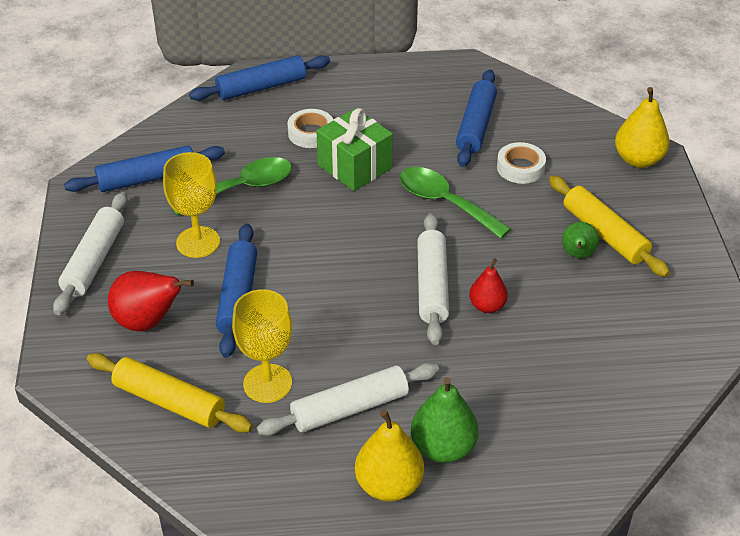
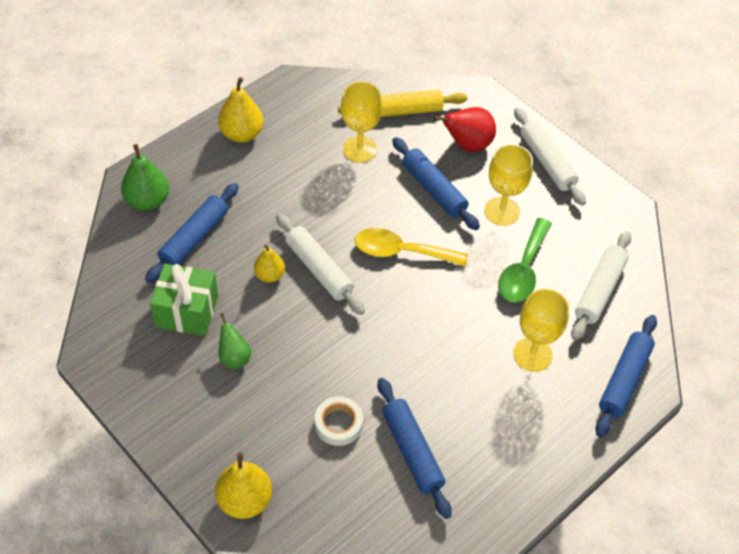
camera: 140 degrees right, 10 degrees up
blue rolling pin [64,145,225,192] -> blue rolling pin moved to [145,183,239,283]
white rolling pin [257,363,439,436] -> white rolling pin moved to [571,231,631,341]
white tape [288,109,333,148] -> yellow goblet [513,289,569,372]
green gift [316,108,393,191] -> green gift moved to [150,264,218,336]
green spoon [400,167,511,239] -> none
green pear [411,377,478,463] -> green pear moved to [121,144,169,211]
red pear [469,258,508,313] -> yellow pear [254,245,285,283]
yellow rolling pin [549,176,670,277] -> none
none -> yellow spoon [355,228,468,266]

